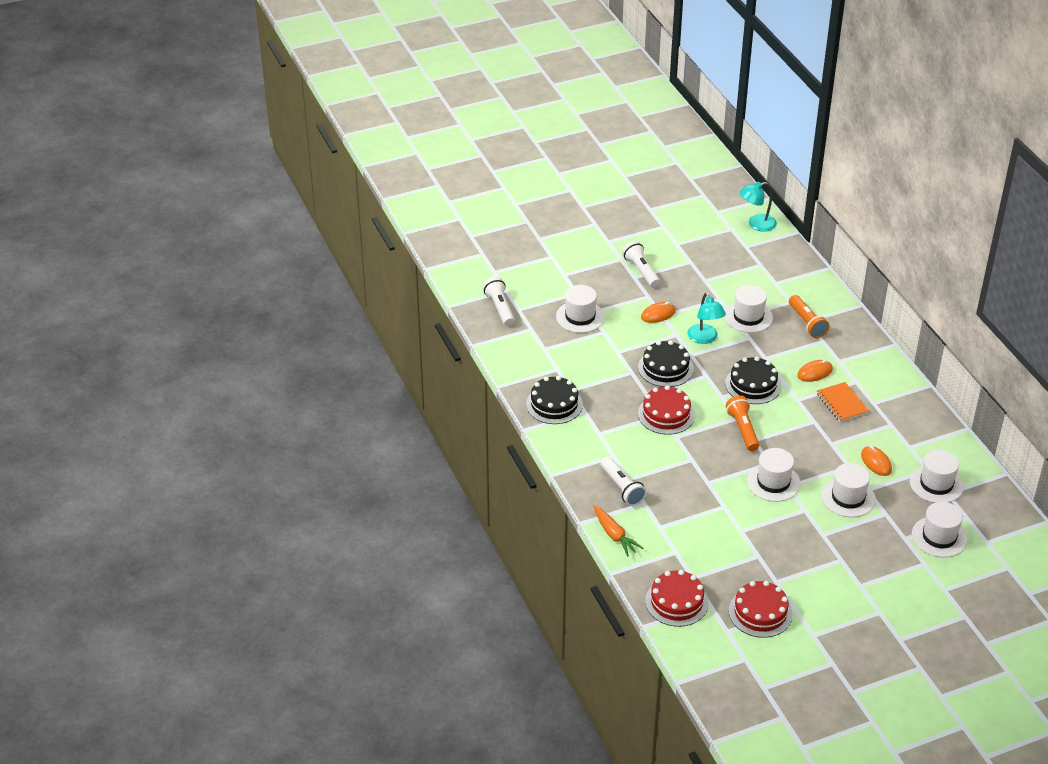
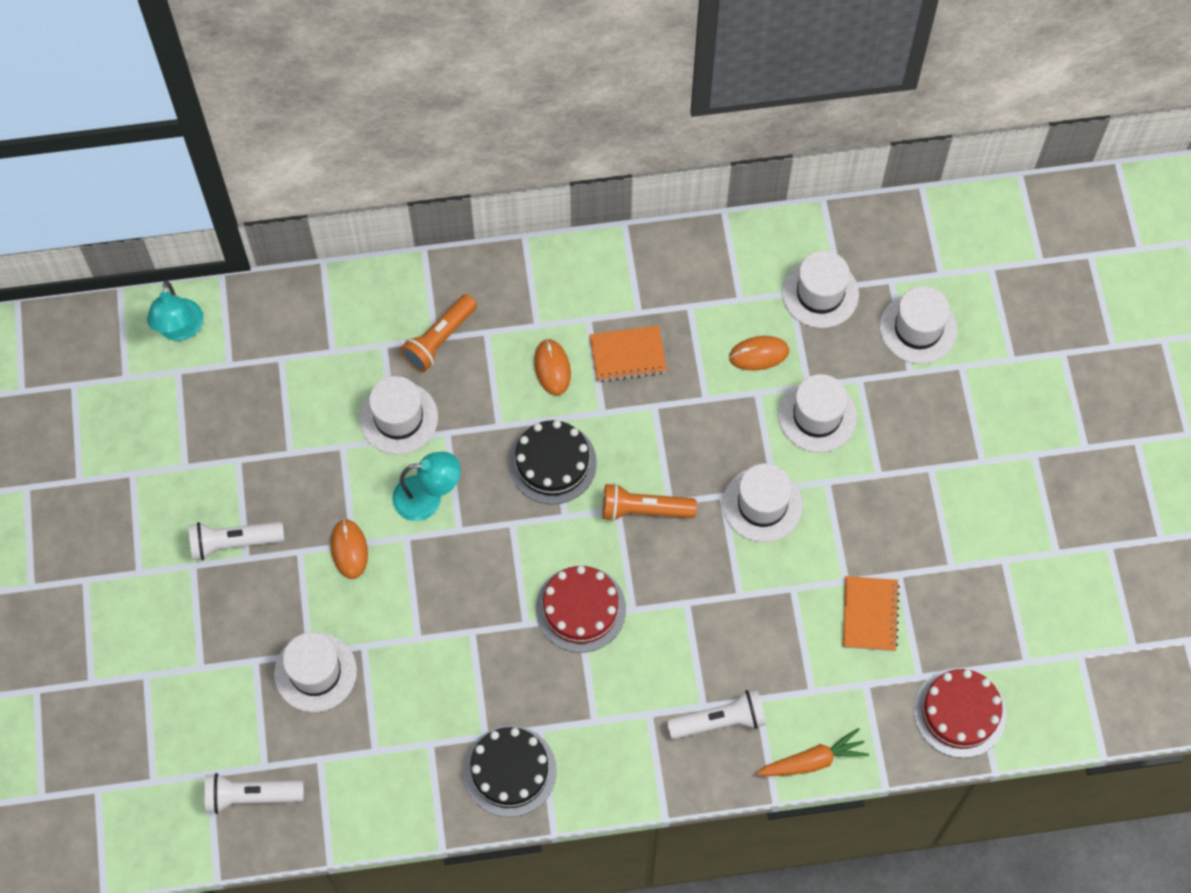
camera: 75 degrees left, 25 degrees up
black cake [638,340,694,387] -> none
red cake [729,581,793,638] -> none
orange flashlight [789,295,829,338] -> orange flashlight turned 135 degrees clockwise [400,294,477,372]
none -> orange notebook [843,576,900,651]

